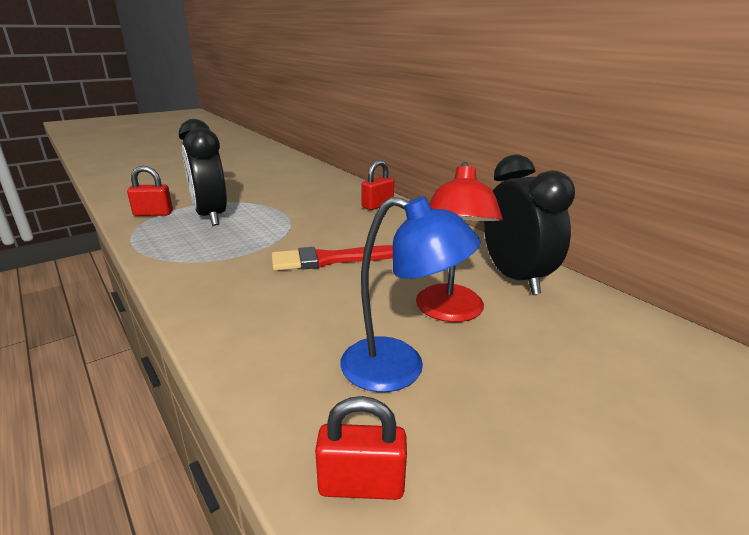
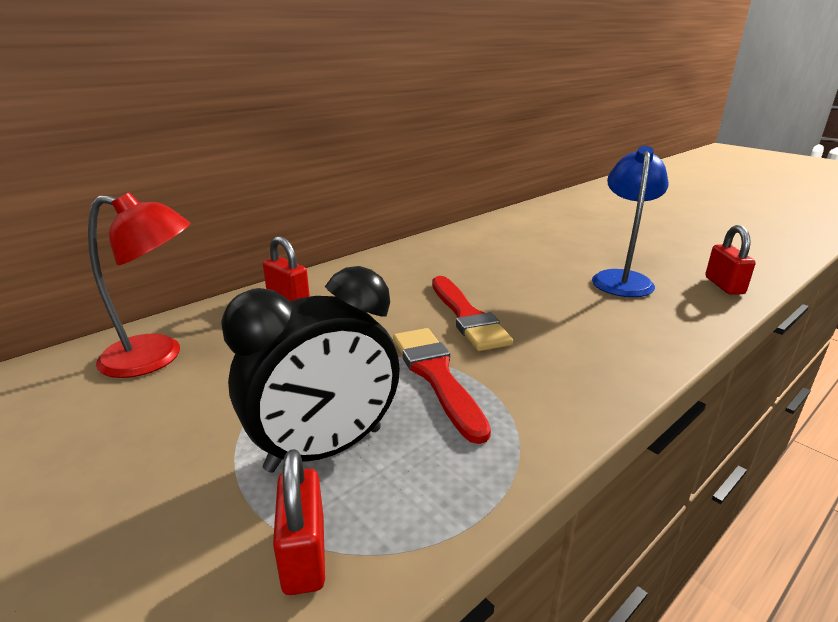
camera: 95 degrees left, 0 degrees up
red lamp [416,162,503,322] -> red lamp moved to [88,192,190,378]
black clock [484,154,575,295] -> none
none -> red brush [393,328,491,444]

